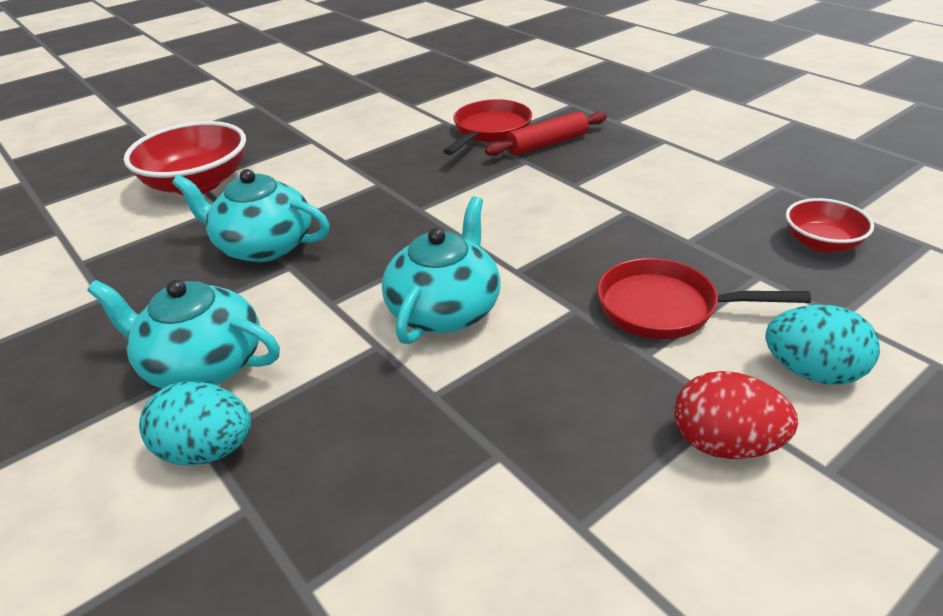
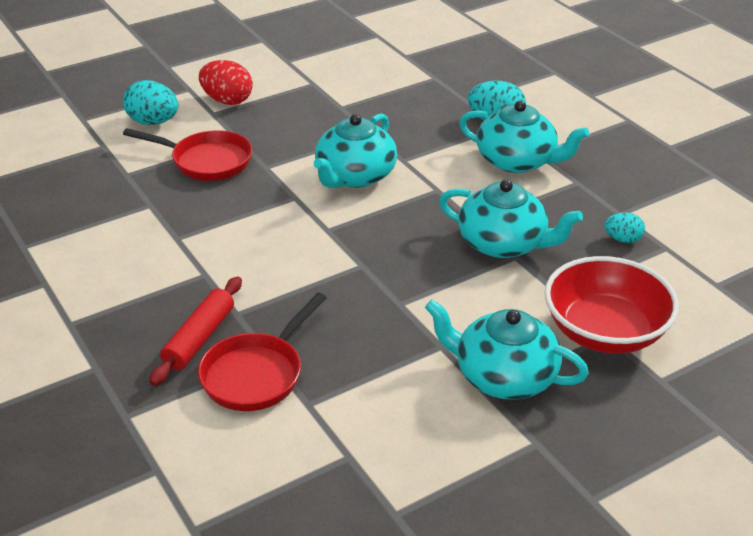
camera: 175 degrees left, 0 degrees up
red rolling pin [485,111,607,156] -> red rolling pin turned 45 degrees counterclockwise [149,276,242,386]
red bowl [786,198,874,253] -> none
none -> turquoise teapot [425,300,589,400]
none -> turquoise egg [604,213,645,243]

